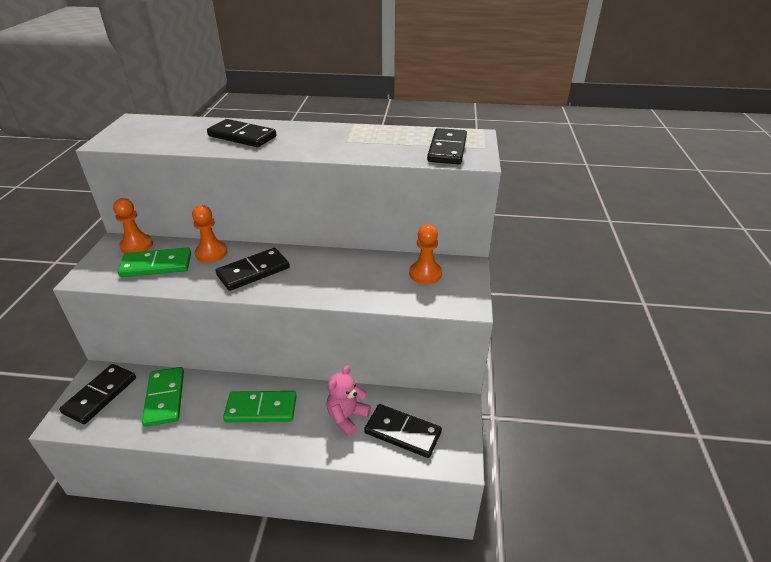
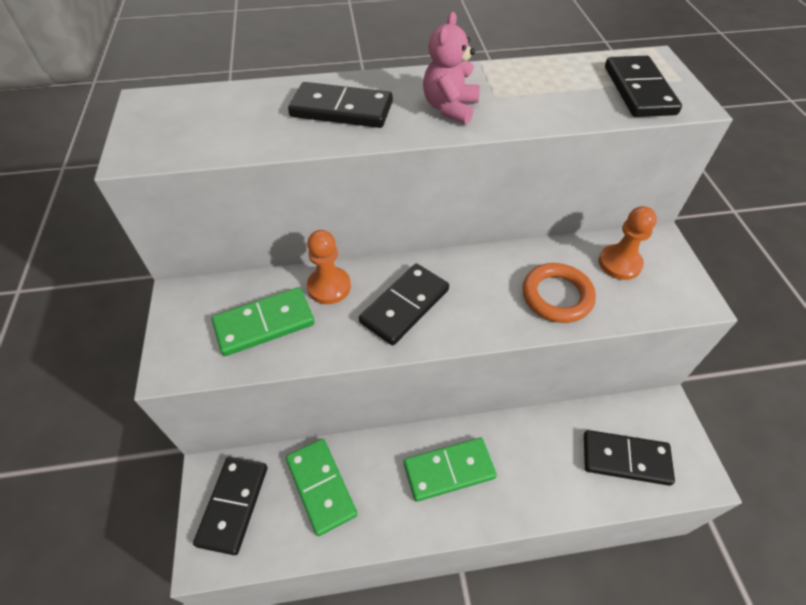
camera: 15 degrees left, 15 degrees up
orange pawn [113,198,153,253] -> none
pink teddy bear [327,365,371,436] -> pink teddy bear moved to [423,12,480,124]
none -> orange ring [522,263,596,323]

